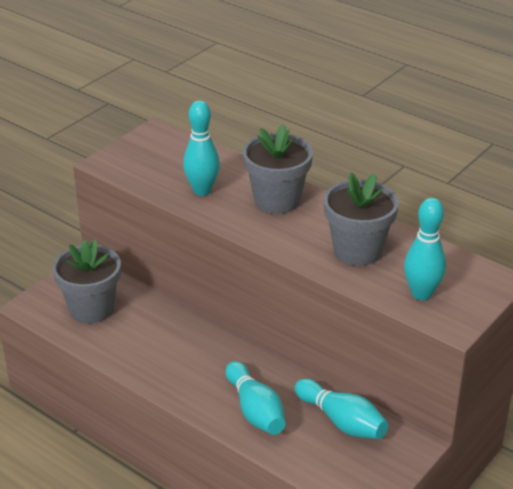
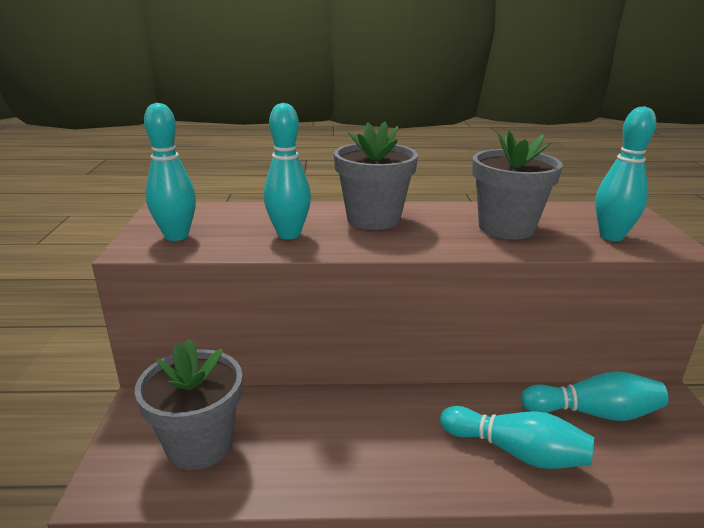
camera: 40 degrees left, 10 degrees down
none -> turquoise bowling pin [144,103,196,241]

